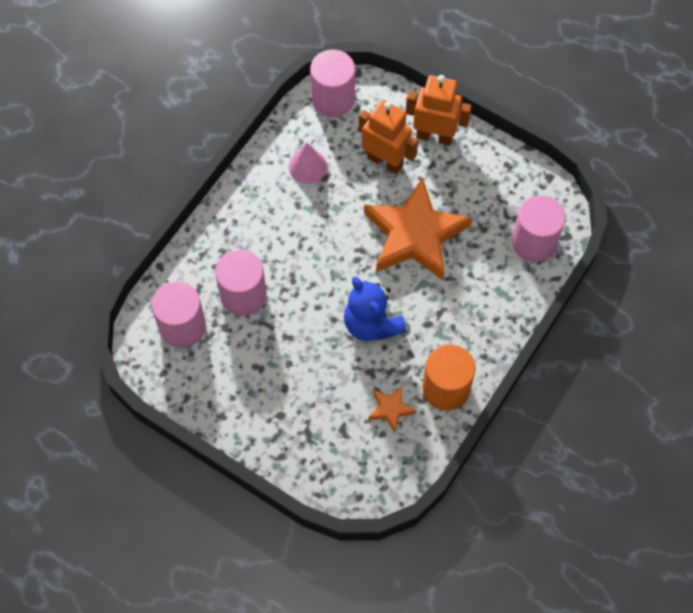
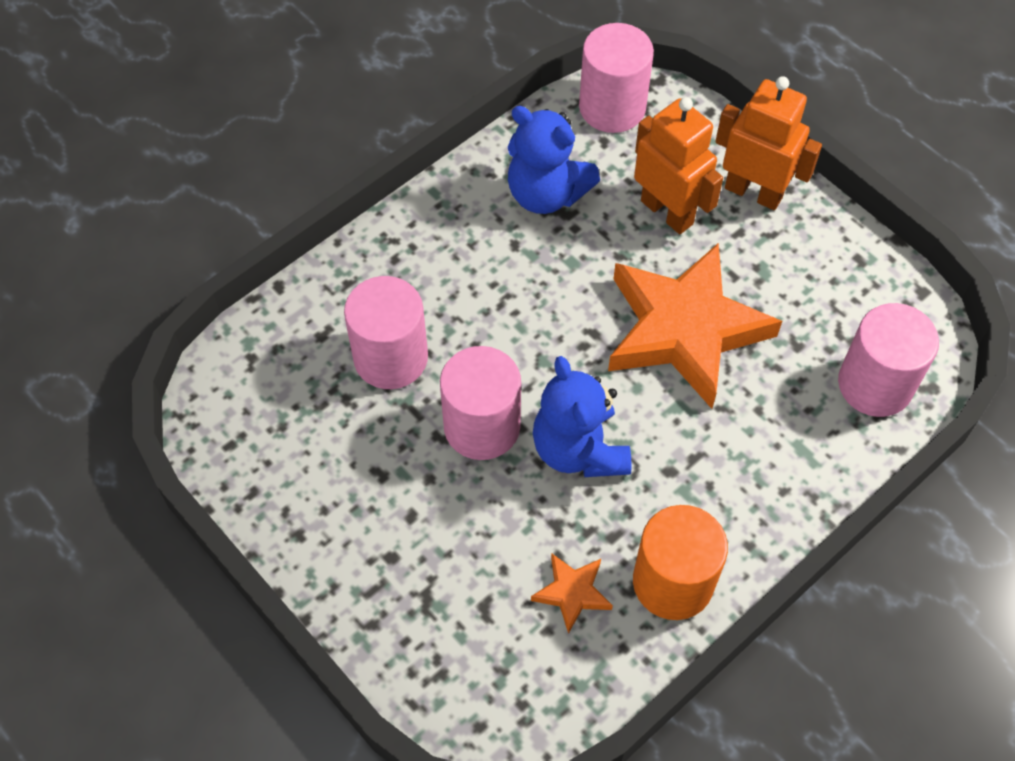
camera: 15 degrees right, 5 degrees down
pink cylinder [151,281,206,348] -> pink cylinder moved to [440,346,521,460]
pink cone [289,143,327,184] -> blue teddy bear [508,106,600,214]

